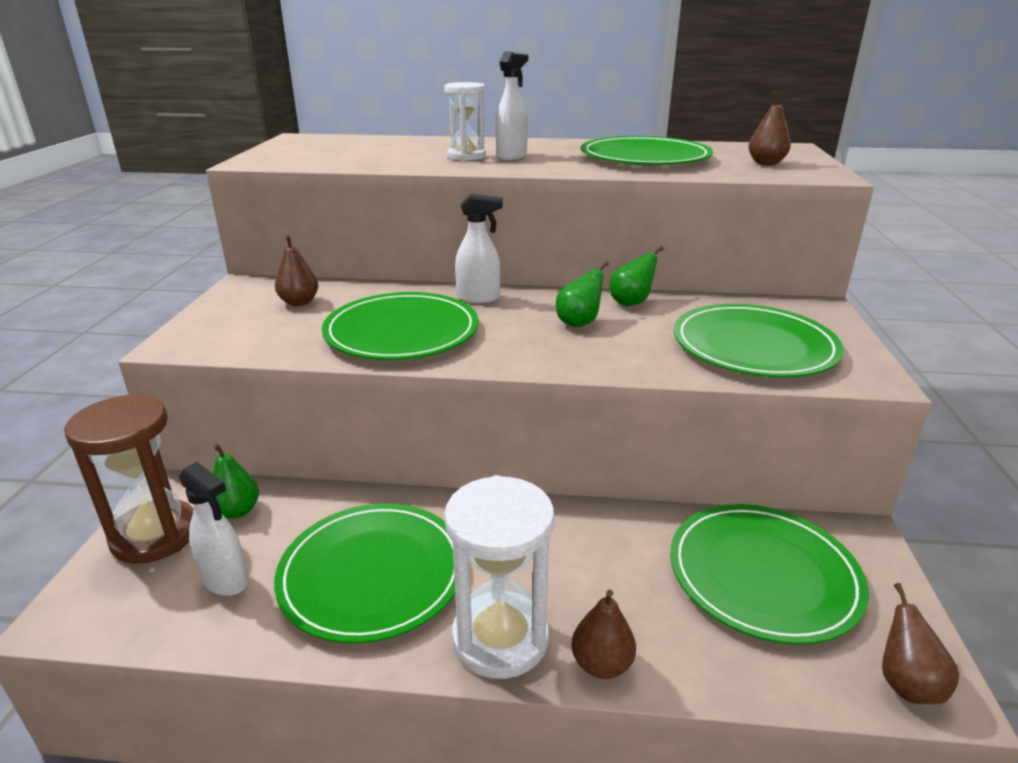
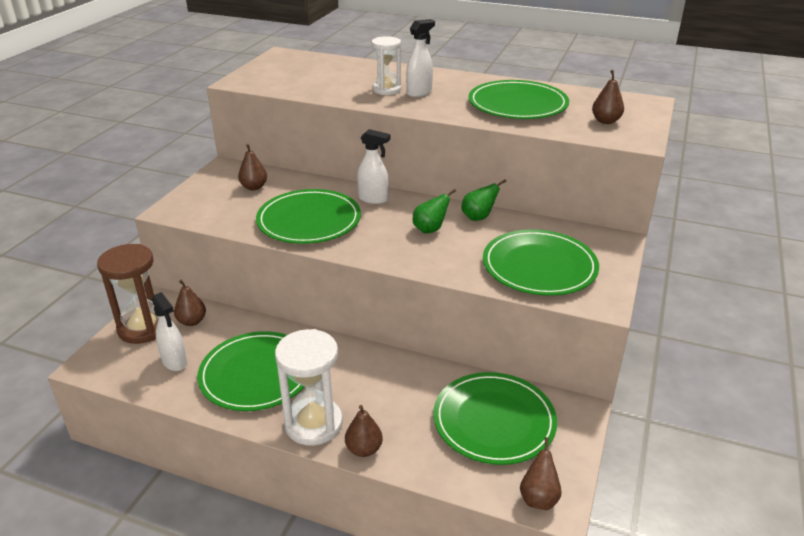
camera: 15 degrees right, 5 degrees up
green pear [212,444,259,519] -> brown pear [174,280,206,326]

